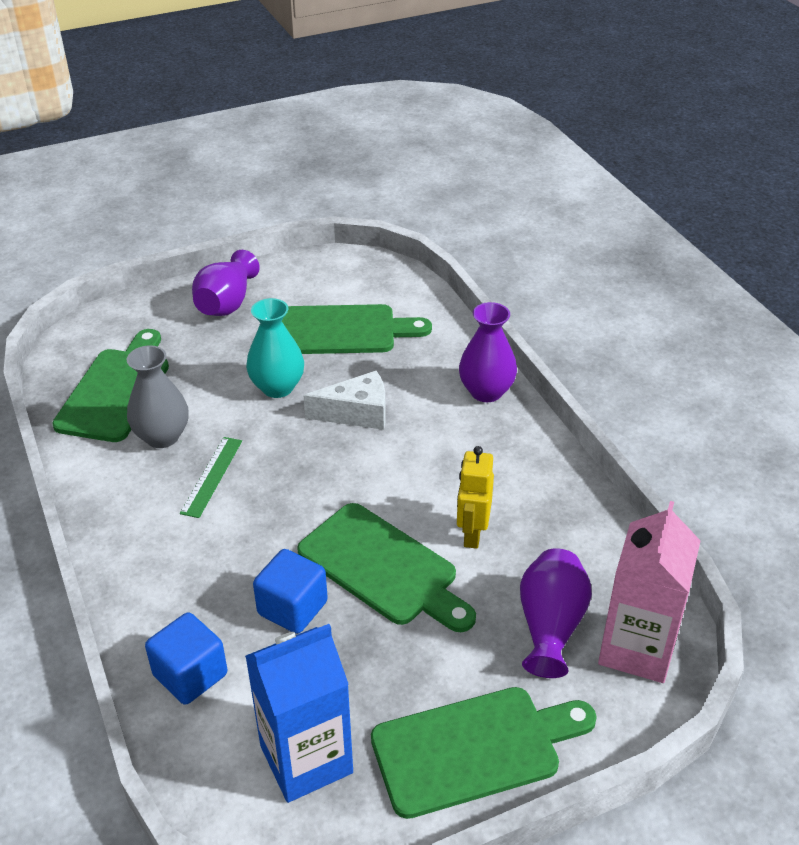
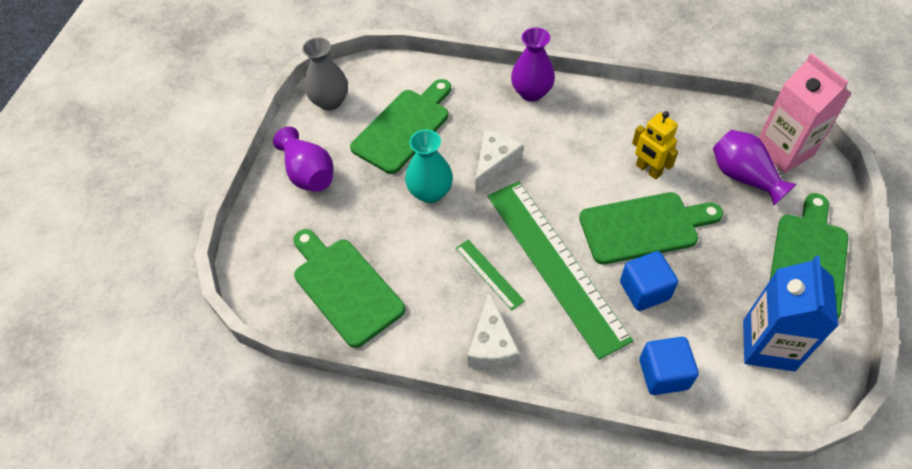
camera: 50 degrees left, 15 degrees up
grey vase [127,345,189,448] -> grey vase moved to [302,37,348,111]
none -> white cheese [468,292,520,370]
none -> green ruler [488,181,634,360]

